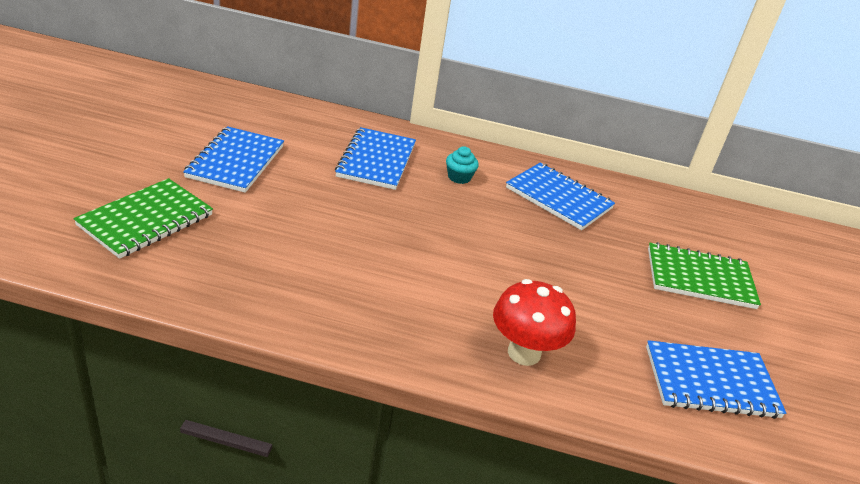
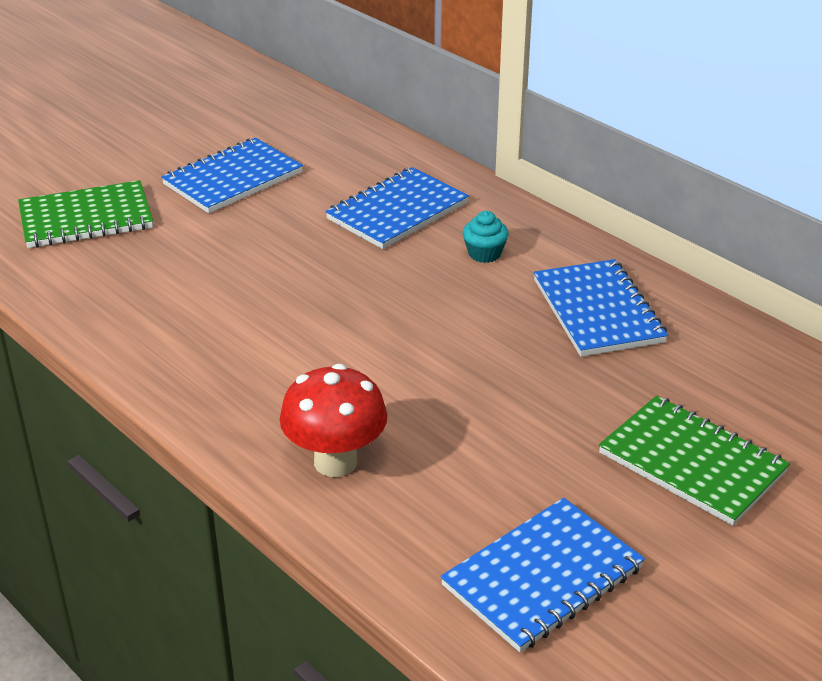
camera: 40 degrees right, 0 degrees up
blue notebook [646,340,786,419] -> blue notebook turned 75 degrees counterclockwise [440,498,645,652]

